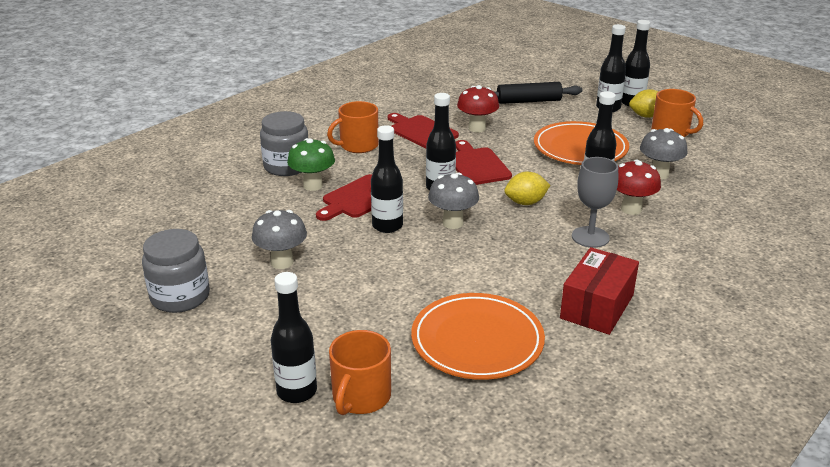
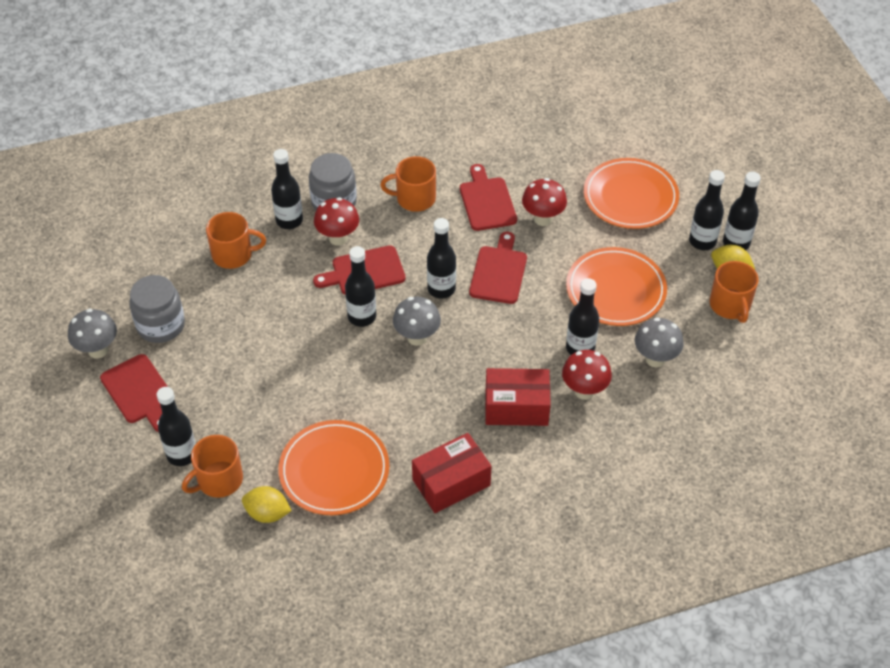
camera: 30 degrees right, 20 degrees up
grey mushroom [252,210,307,269] -> grey mushroom moved to [68,309,117,359]
green mushroom [287,138,335,191] -> red mushroom [314,197,359,246]
black rolling pin [495,82,582,104] -> orange plate [584,158,679,229]
yellow lemon [504,171,550,205] -> yellow lemon moved to [242,486,292,523]
grey goblet [572,157,618,248] -> red box [485,368,551,426]
none -> red cutting board [100,354,168,432]
none -> orange mug [206,212,266,269]
none -> black bottle [271,149,303,229]

